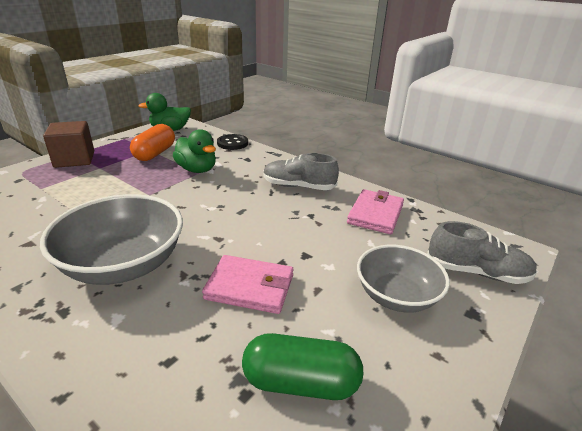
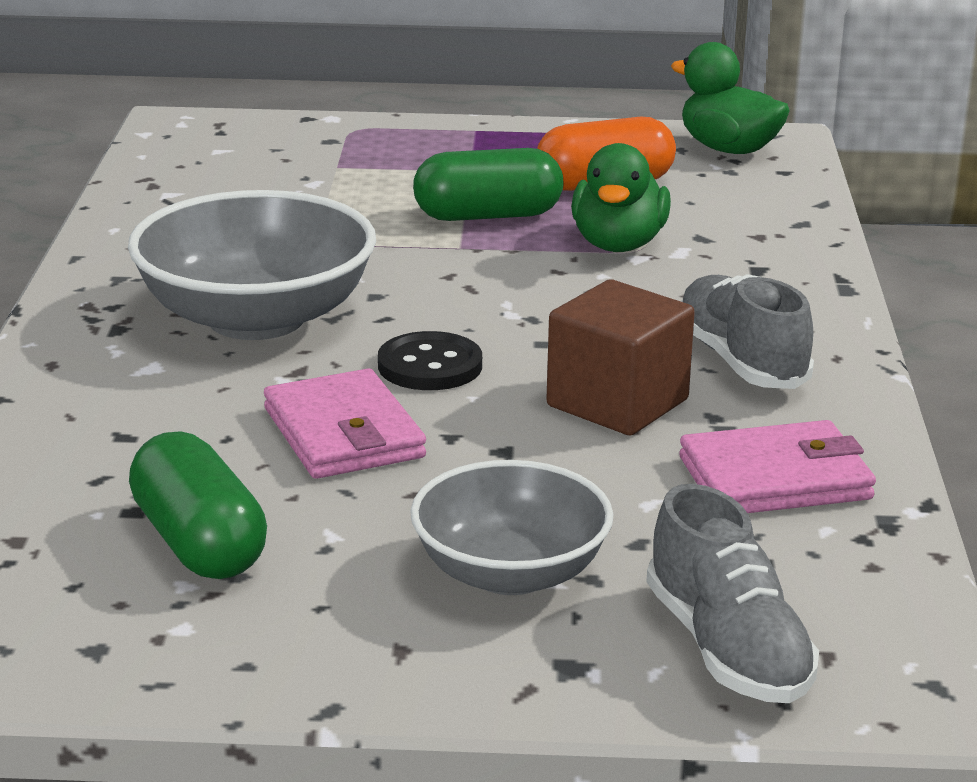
camera: 55 degrees right, 5 degrees down
brown cube [43,121,94,168] -> brown cube moved to [546,279,695,435]
black button [217,134,248,150] -> black button moved to [378,331,482,390]
none -> green capsule [413,148,563,221]

